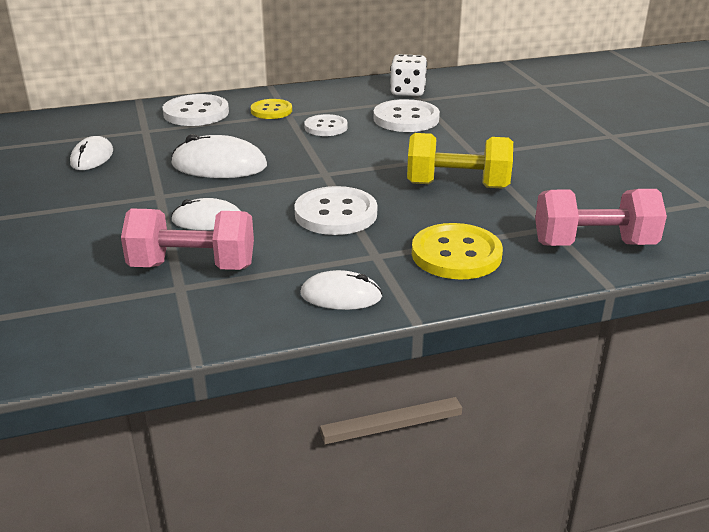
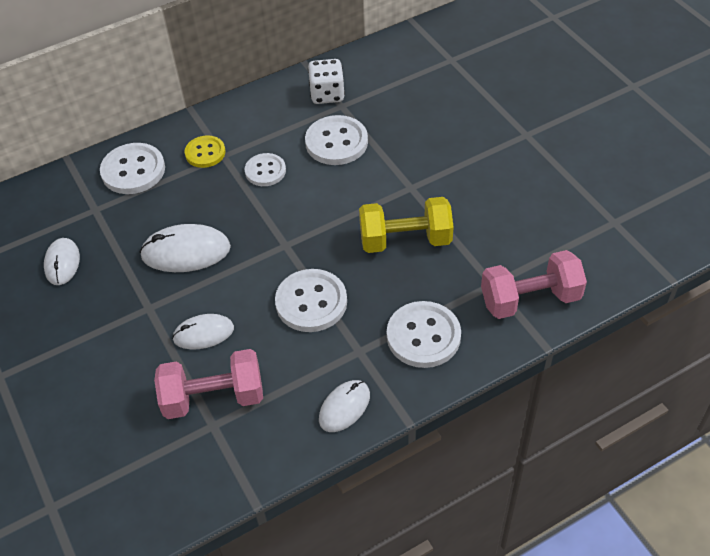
camera: 10 degrees left, 20 degrees up
white mouse [300,270,383,310] -> white mouse turned 45 degrees counterclockwise [319,380,370,432]
yellow button [412,223,503,280] -> white button [387,301,461,368]

